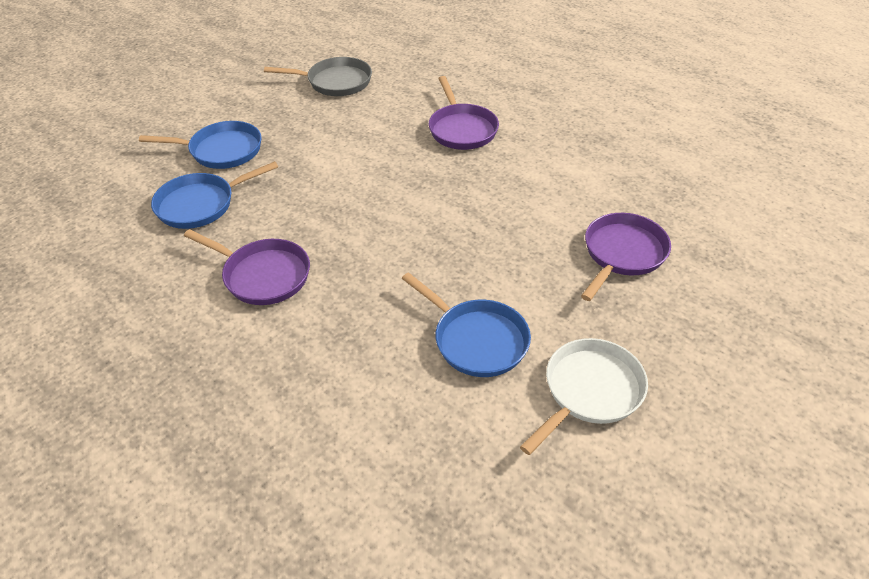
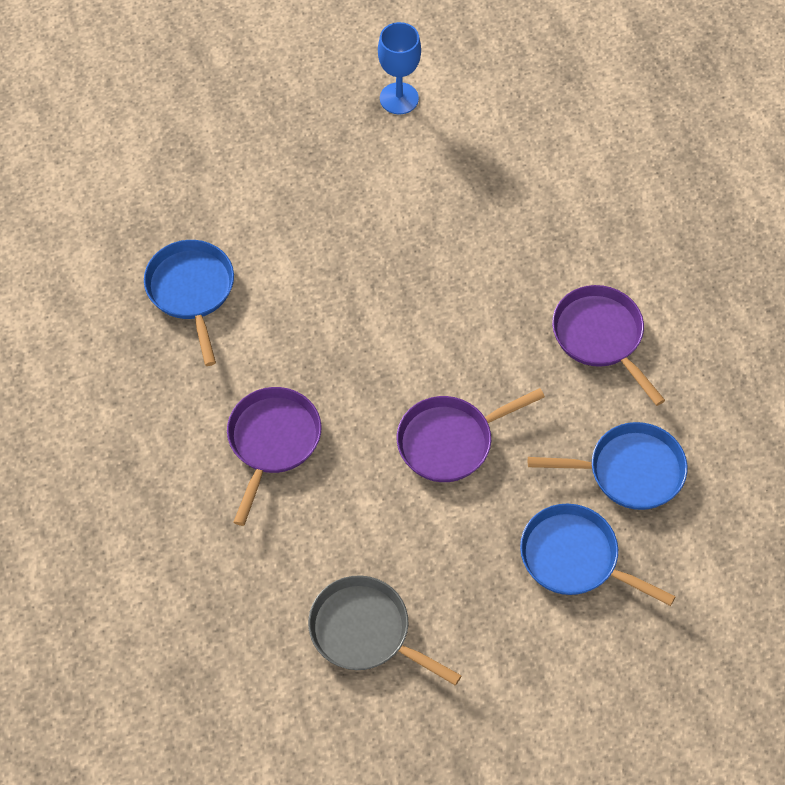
camera: 150 degrees left, 15 degrees up
blue pan [402,272,531,377] -> blue pan moved to [144,240,234,366]
white pan [520,338,648,455] -> blue goblet [378,22,421,114]
purple pan [581,213,671,301] -> purple pan moved to [397,388,545,482]

